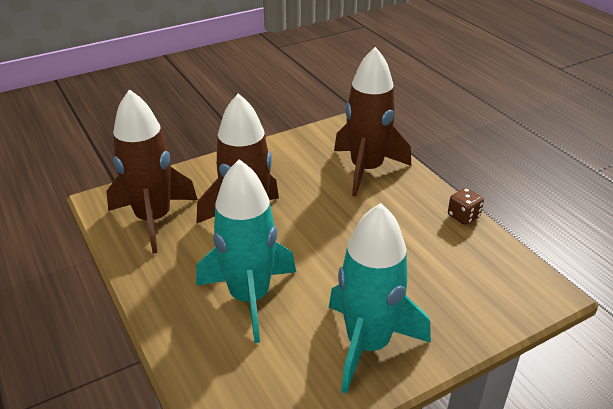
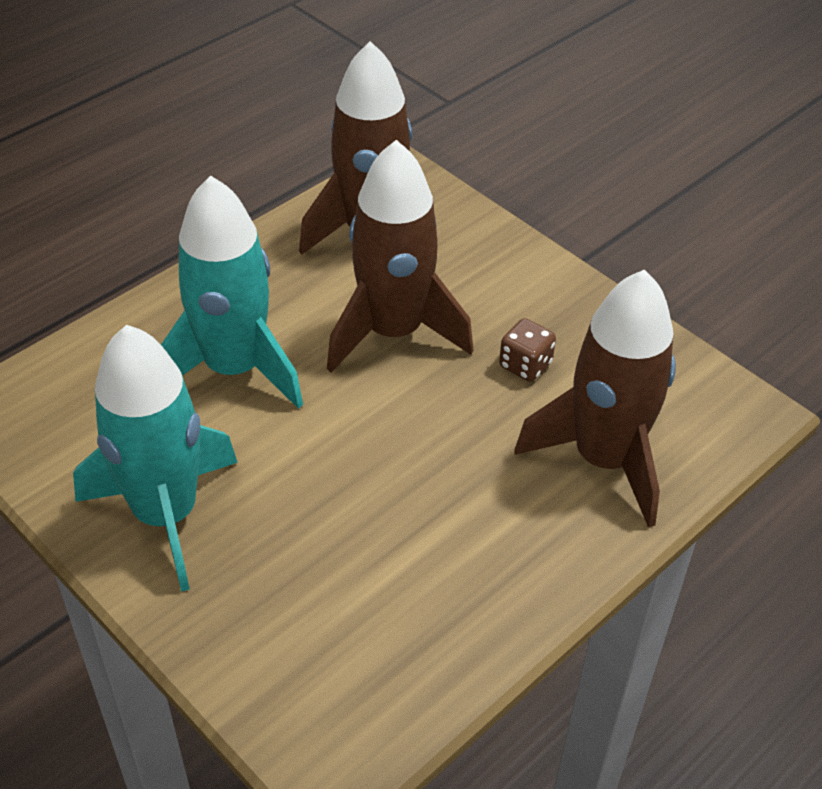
camera: 75 degrees right, 10 degrees up
brown dice [448,188,484,225] -> brown dice moved to [499,318,556,382]

